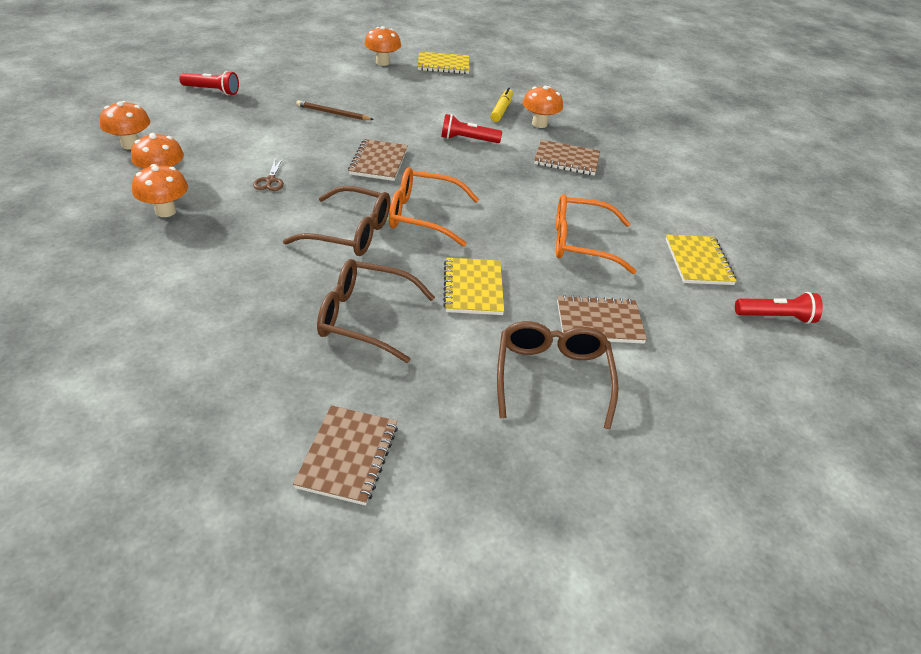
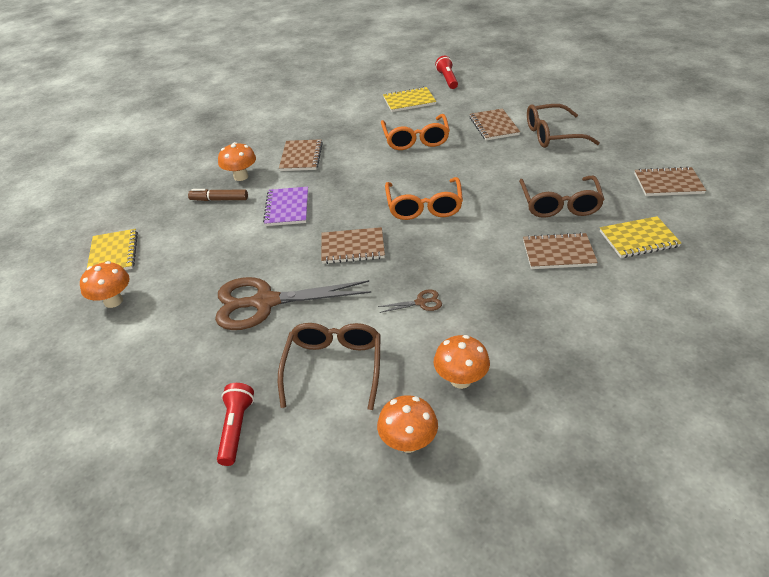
camera: 95 degrees left, 0 degrees up
orange mushroom [132,164,188,217] -> none
brown glasses [283,186,391,256] -> brown glasses moved to [278,323,381,410]
brown pencil [296,100,374,120] -> brown scissors [215,277,371,330]
red flashlight [441,114,502,143] -> purple notebook [263,187,308,226]
yellow notebook [443,257,504,315] -> yellow notebook moved to [600,216,681,258]
yellow marker [490,88,513,122] -> brown marker [188,189,248,201]
none -> brown notebook [523,232,598,269]

